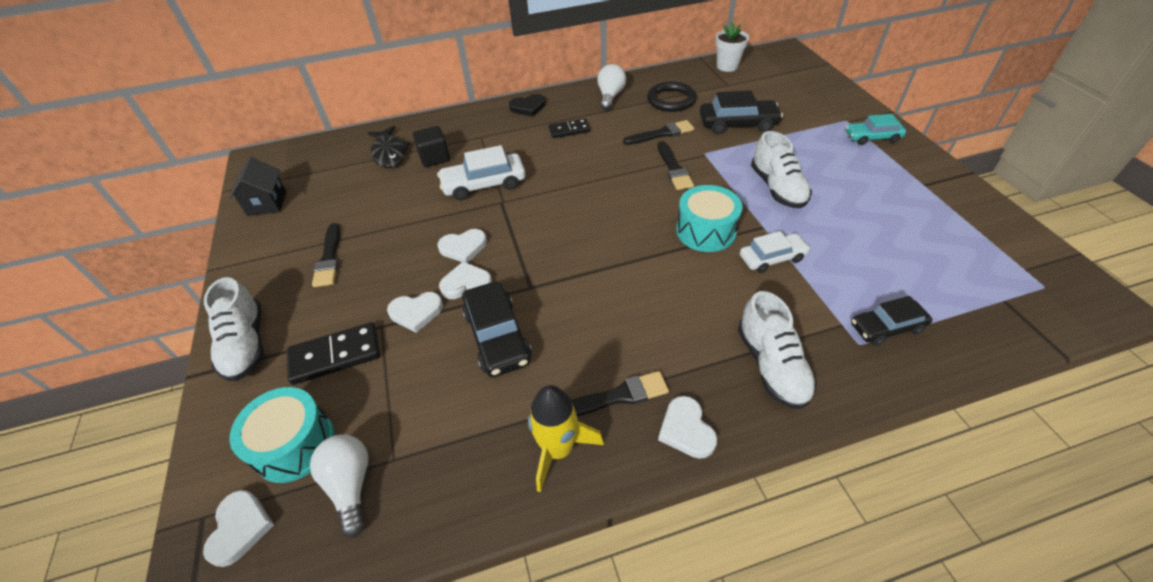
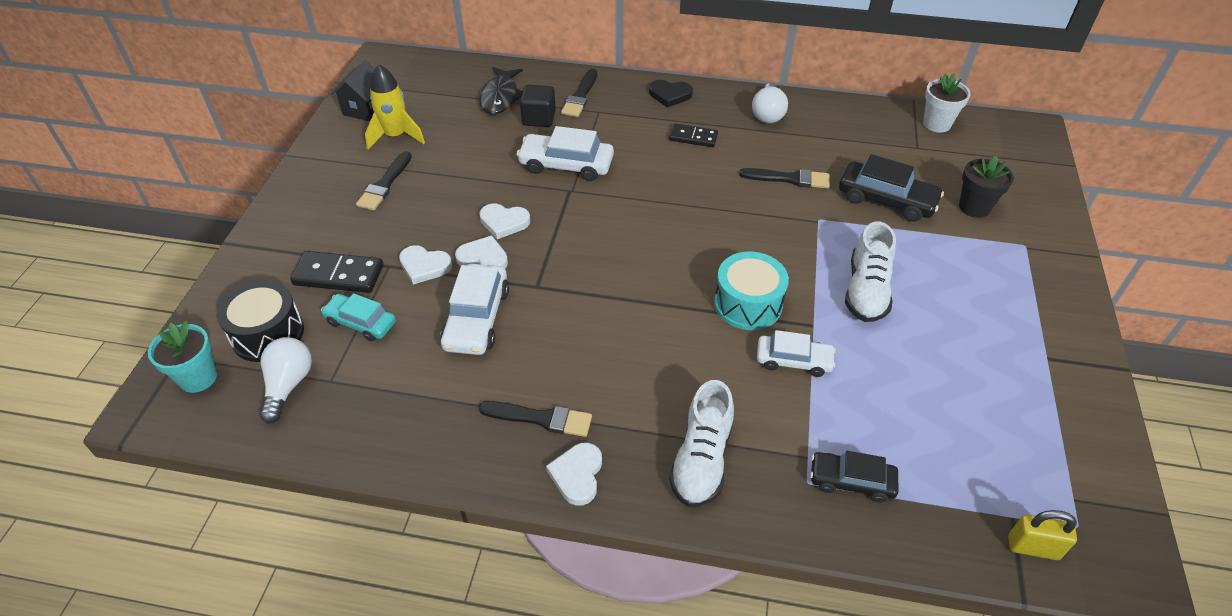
camera: 25 degrees right, 0 degrees up
white heart [203,490,274,567] -> turquoise flower pot [148,321,217,393]
white shoe [204,277,264,381] -> none
turquoise drum [230,387,335,483] -> black drum [217,280,304,362]
black car [462,281,532,377] -> white car [440,264,509,355]
yellow rocket [528,385,604,493] -> yellow rocket moved to [365,64,425,149]
white light bulb [597,64,626,110] -> white light bulb turned 150 degrees clockwise [752,83,788,123]
black ring [647,82,696,112] -> none
black brush [658,141,694,190] -> black brush moved to [561,69,597,117]
turquoise car [846,114,906,145] -> turquoise car moved to [321,293,396,341]
none -> black flower pot [959,155,1014,218]
none -> yellow padlock [1008,510,1077,560]

